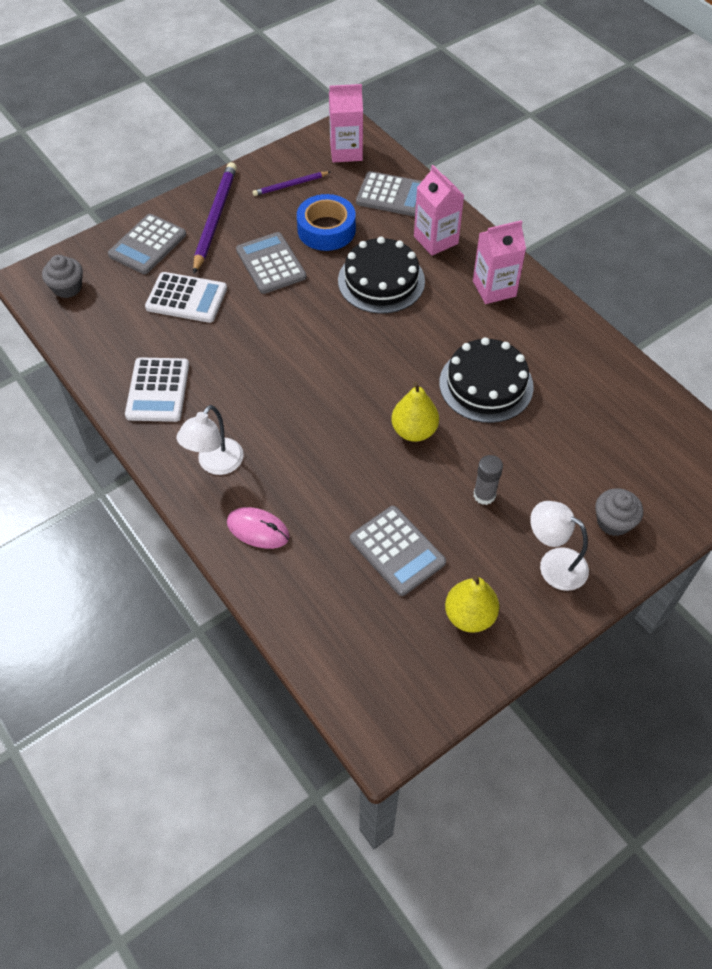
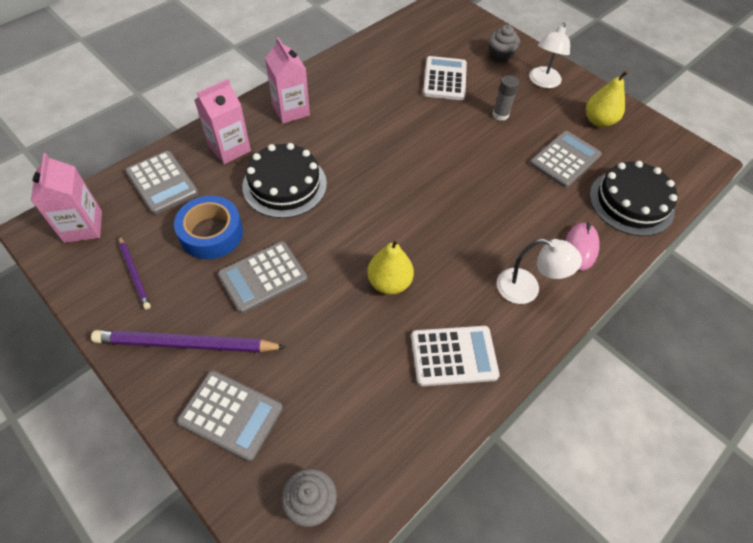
camera: 100 degrees left, 0 degrees up
white calculator [145,272,227,323] -> white calculator moved to [423,56,467,100]
grey calculator [356,171,422,216] -> grey calculator turned 135 degrees clockwise [125,151,198,215]
yellow pear [392,382,439,442] -> yellow pear moved to [367,239,414,294]
black cake [439,337,534,423] -> black cake moved to [590,161,677,236]

